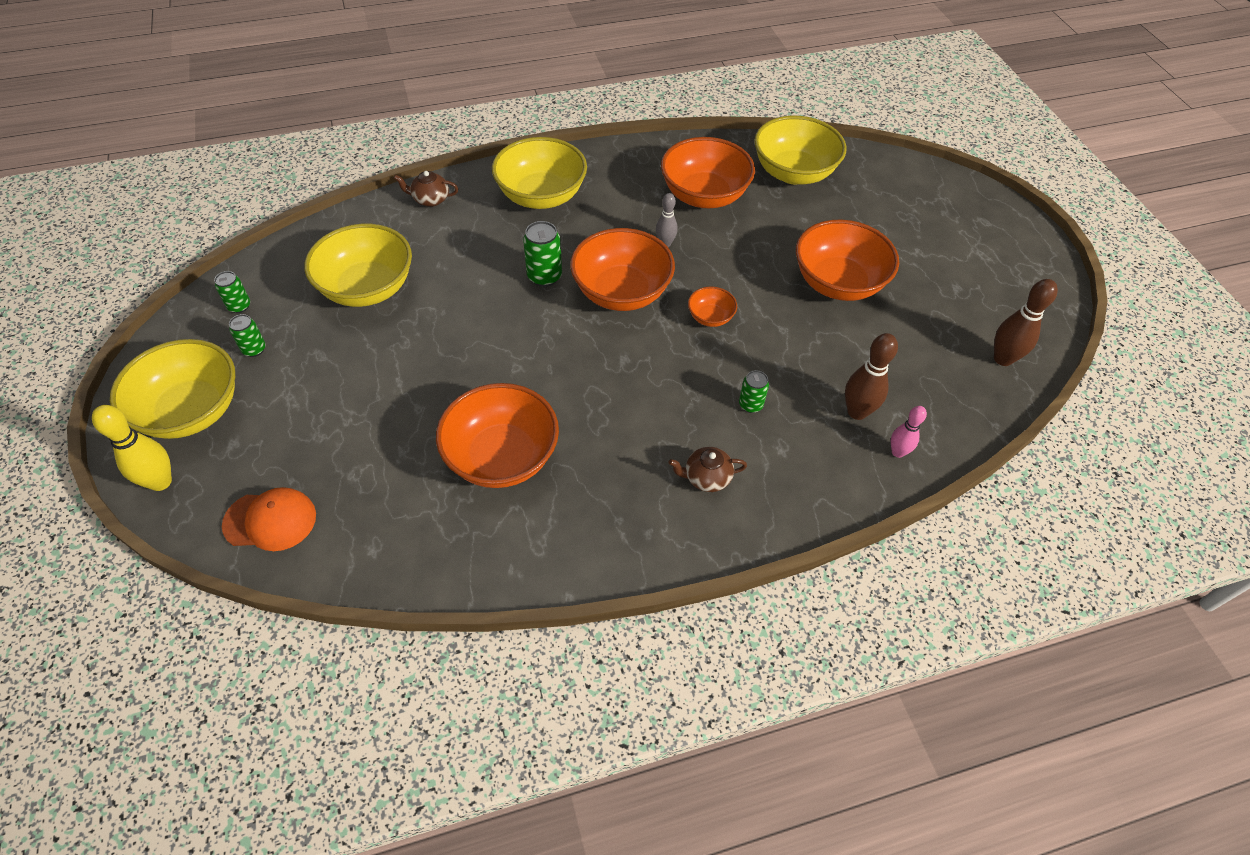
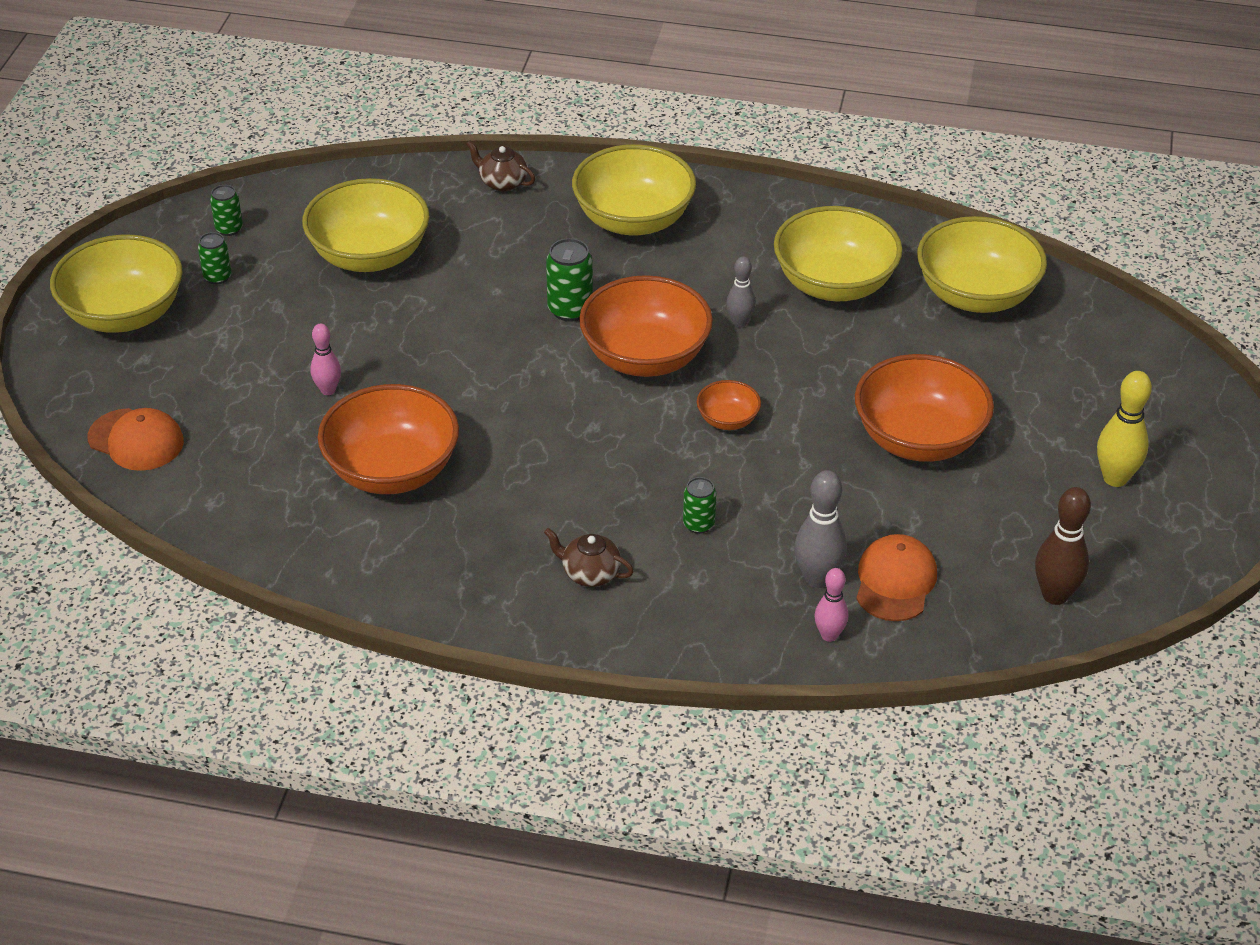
camera: 30 degrees right, 10 degrees down
yellow bowling pin [92,405,172,491] -> yellow bowling pin moved to [1097,371,1152,487]
orange bowl [661,137,755,208] -> yellow bowl [774,206,902,301]
brown bowling pin [845,333,898,420] -> grey bowling pin [794,470,847,588]
none -> pink bowling pin [311,324,341,395]
none -> orange cap [856,534,937,621]

